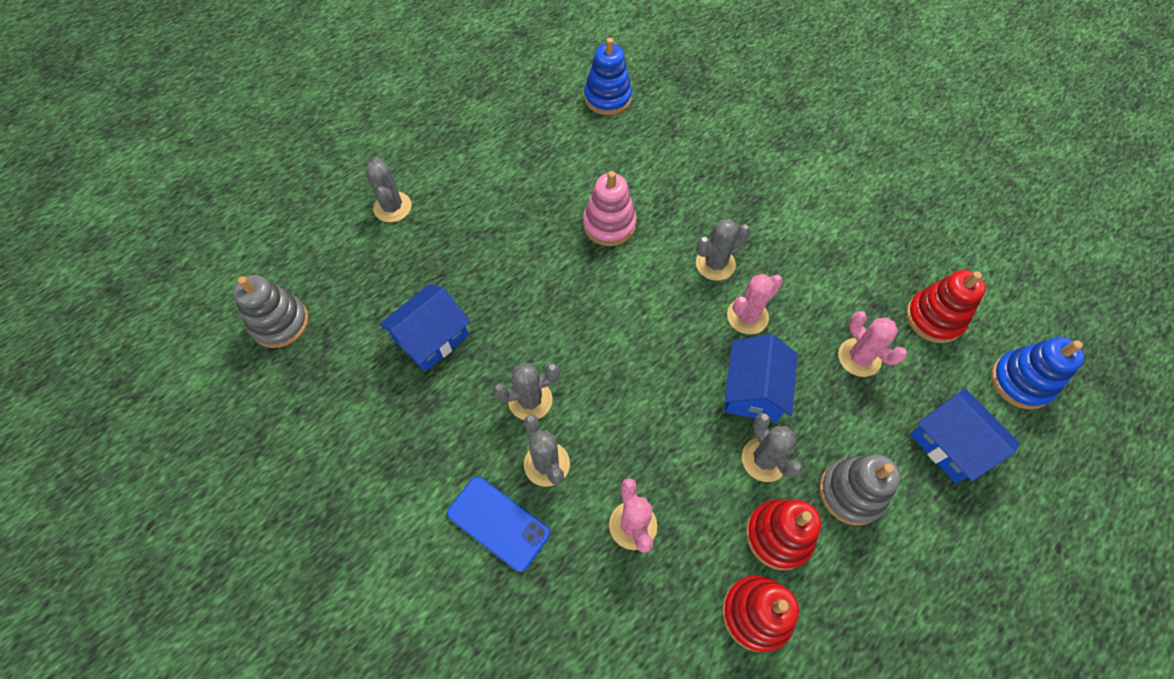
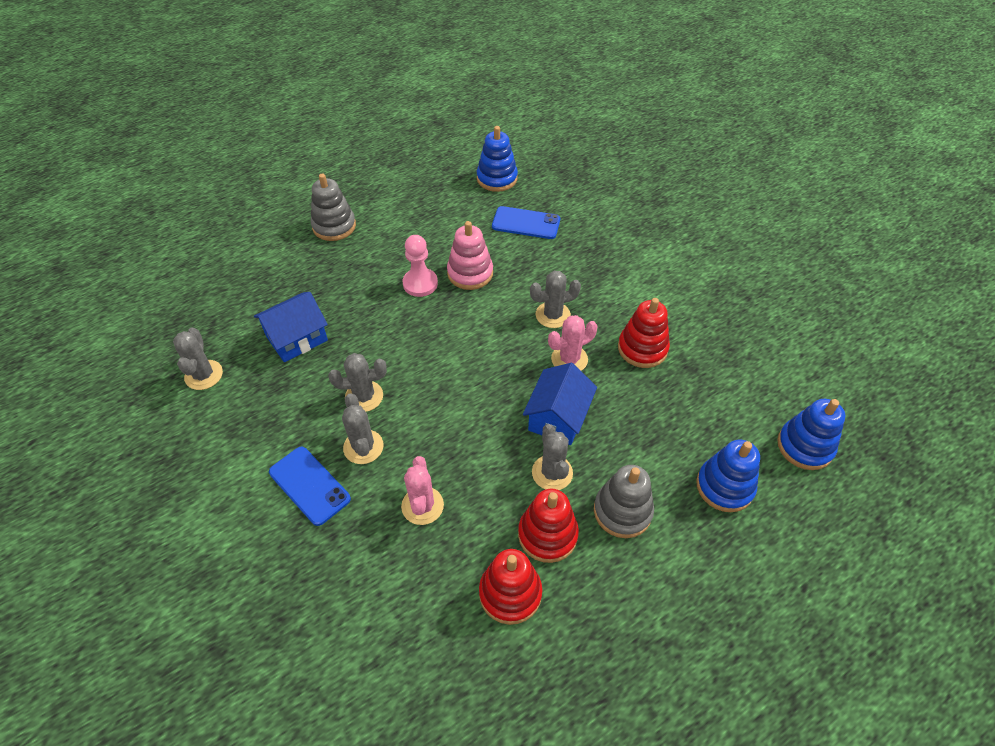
camera: 10 degrees right, 10 degrees down
grey stacking toy [233,275,309,348] -> grey stacking toy moved to [311,174,356,241]
grey cactus [365,157,412,222] -> grey cactus moved to [173,327,223,390]
pink cactus [838,311,907,377] -> none
red stacking toy [906,270,986,343] -> red stacking toy moved to [618,298,670,368]
blue house [910,388,1020,483] -> blue stacking toy [696,440,760,512]
none -> pink pawn [403,235,438,297]
none -> blue phone [492,206,560,239]

